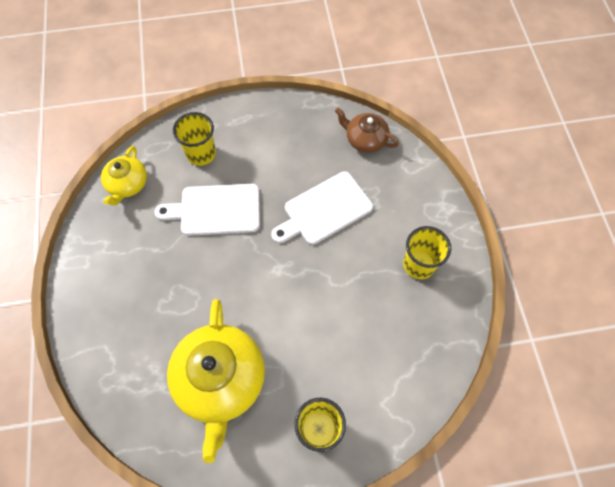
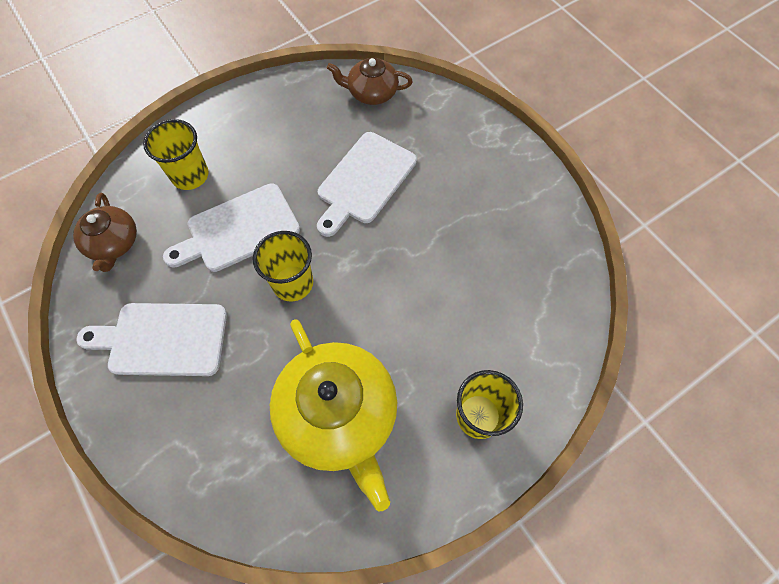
camera: 25 degrees left, 0 degrees up
yellow teapot [101,146,147,206] -> brown teapot [73,193,137,272]
yellow cup [403,226,451,279] -> yellow cup moved to [253,231,313,302]
none -> white cutting board [77,303,227,376]

